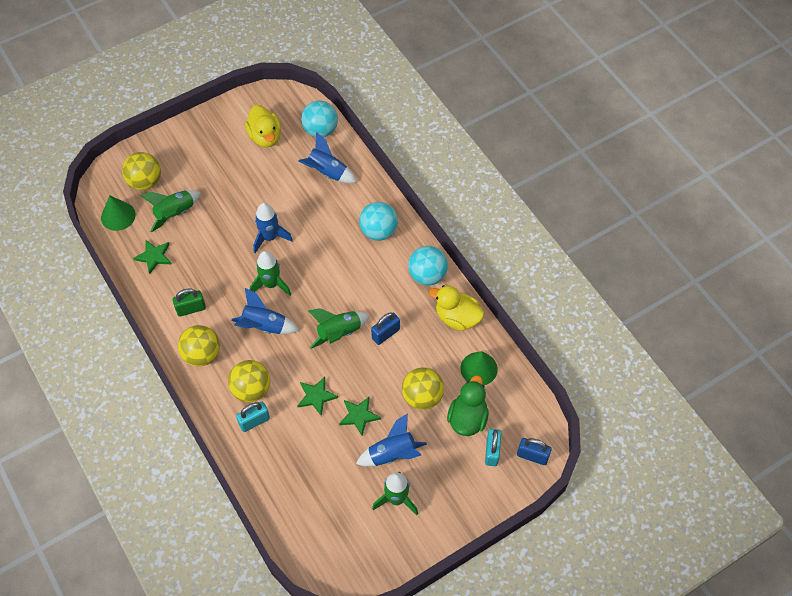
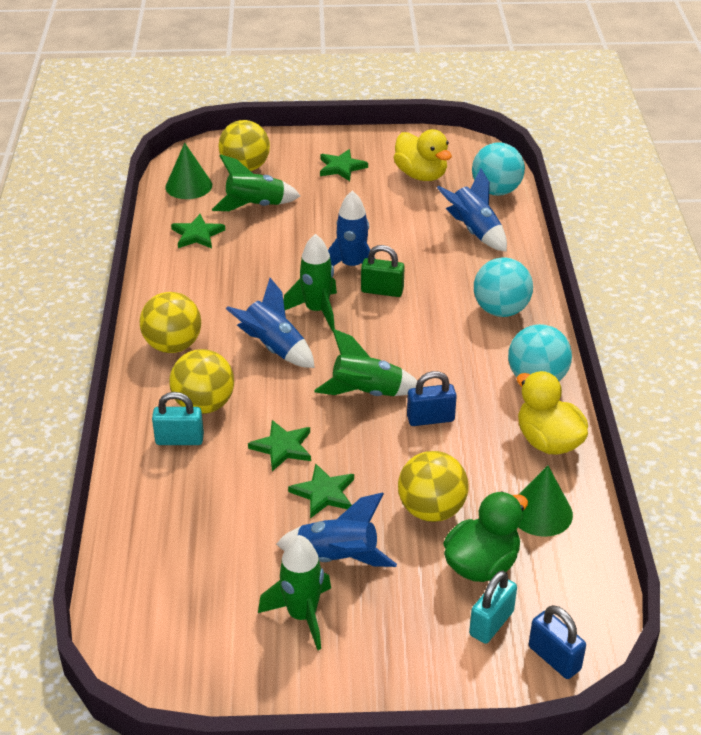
camera: 30 degrees right, 20 degrees down
green padlock [173,288,206,317] -> green padlock moved to [361,245,405,297]
yellow duck [245,105,281,147] -> yellow duck turned 45 degrees counterclockwise [394,129,452,181]
none -> green star [320,149,368,181]

